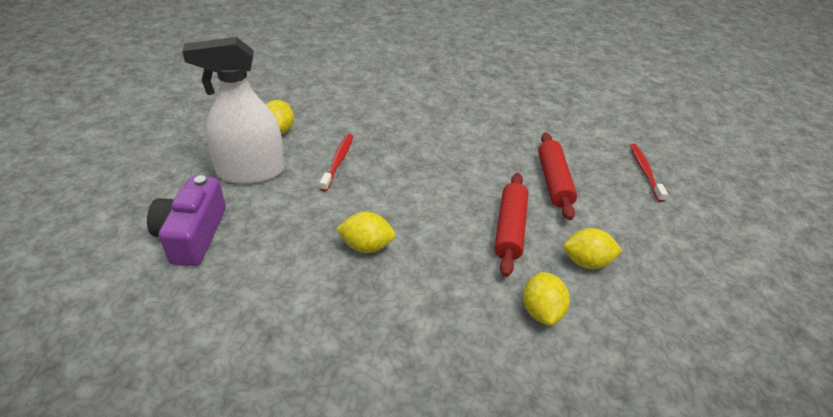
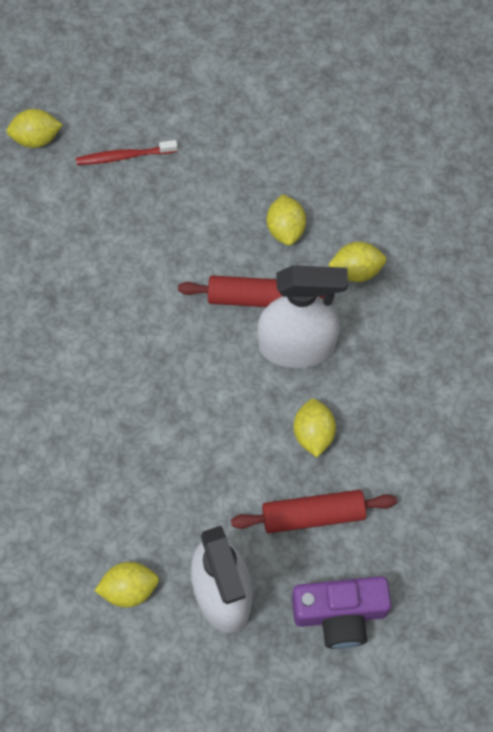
camera: 95 degrees left, 25 degrees up
red toothbrush [320,134,353,192] -> none
red rolling pin [538,132,577,220] -> red rolling pin moved to [231,490,397,533]
none -> yellow lemon [7,109,62,148]
none -> white spray bottle [257,265,348,368]

